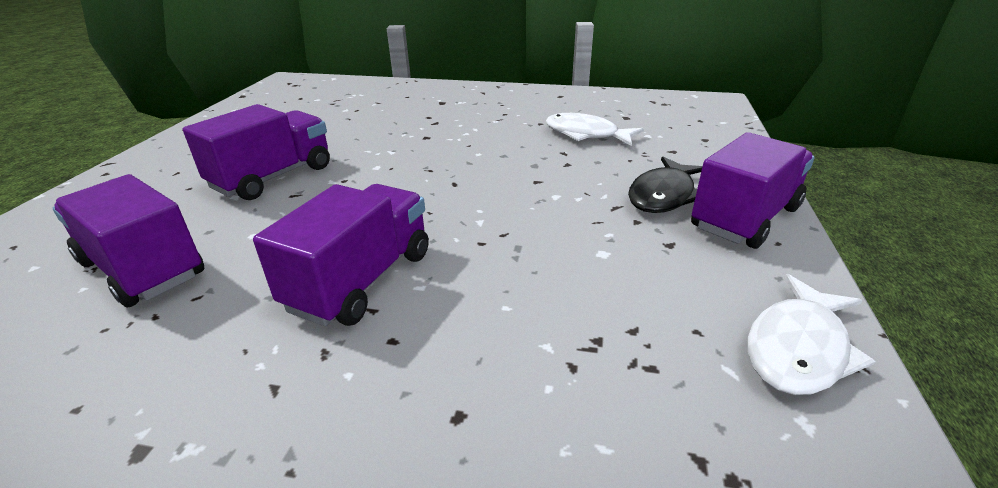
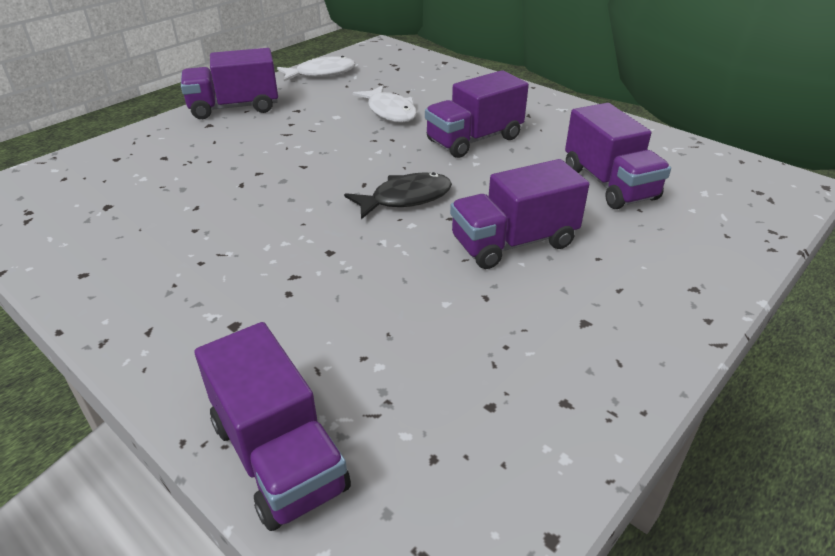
camera: 150 degrees left, 5 degrees up
white fish [545,113,644,146] -> white fish moved to [353,85,417,123]
black fish [628,156,703,213] -> black fish moved to [344,172,452,219]
none -> purple truck [195,322,351,531]

